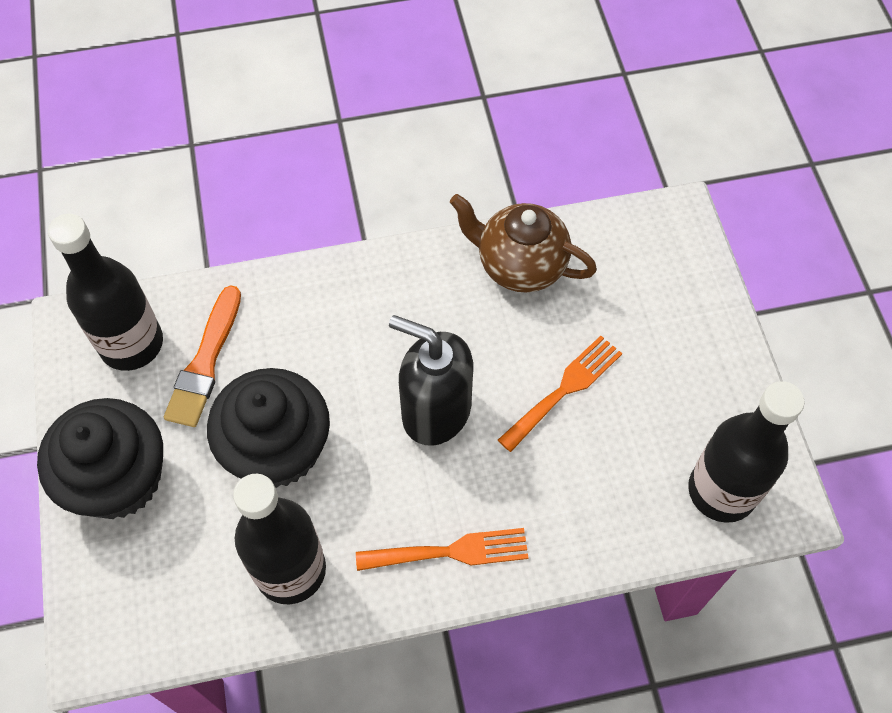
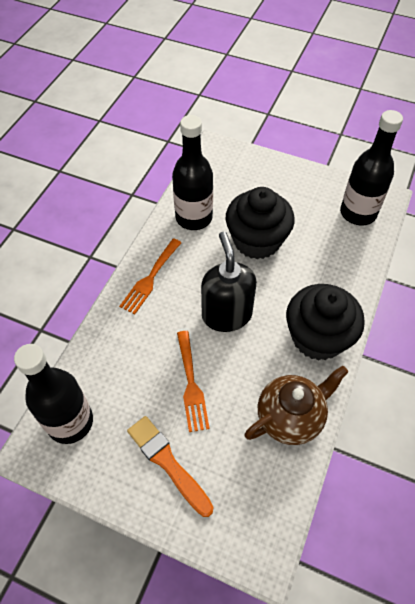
camera: 125 degrees right, 5 degrees down
black cupcake [37,398,163,519] -> black cupcake moved to [286,284,365,361]
orange brush [164,285,241,427] -> orange brush moved to [127,416,213,517]
black soap dispenser [389,315,473,446] -> black soap dispenser turned 75 degrees counterclockwise [201,231,257,332]

